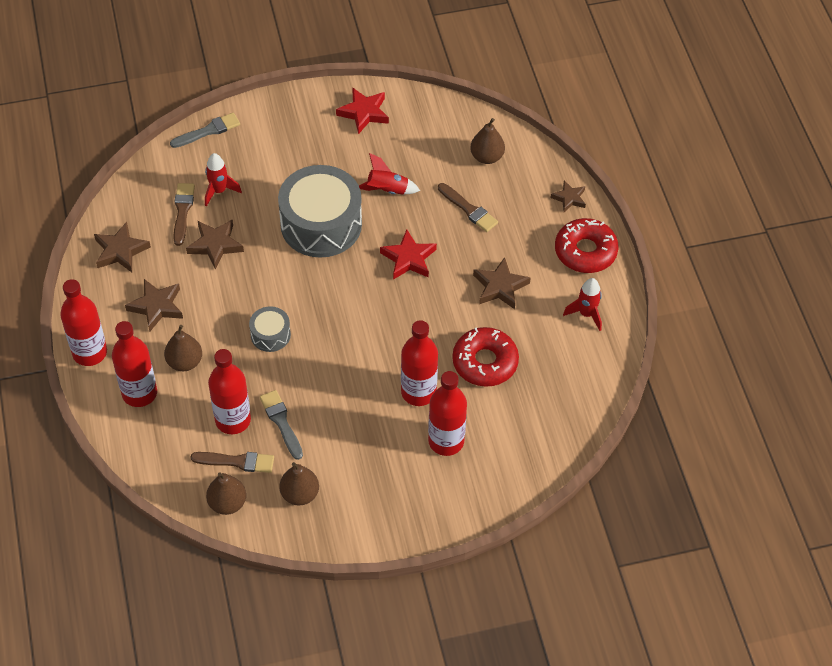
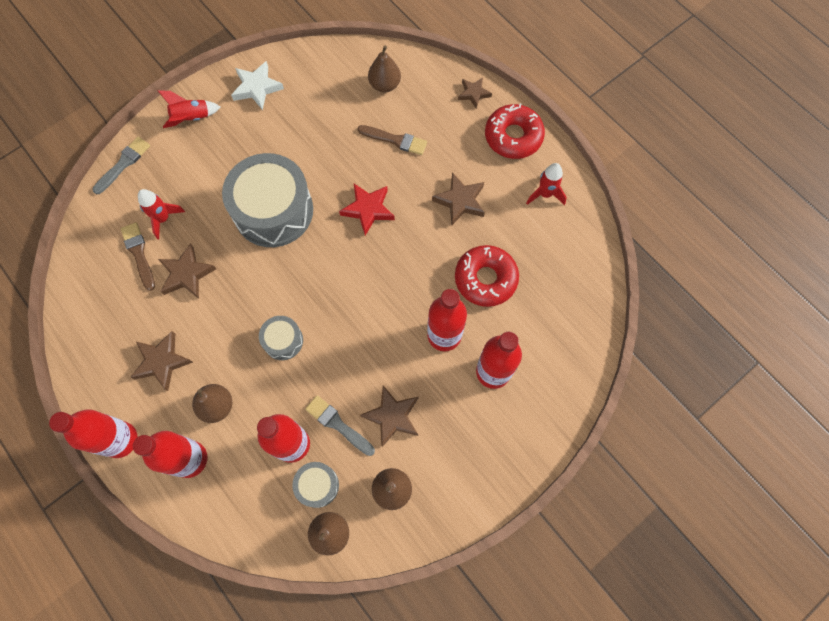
camera: 25 degrees left, 15 degrees up
brown star [94,222,151,272] -> brown star moved to [360,385,418,447]
brown brush [190,452,274,473] -> grey drum [292,462,339,508]
red star [336,87,389,134] -> white star [231,61,284,110]
red rocket [359,153,420,195] -> red rocket moved to [158,90,220,128]

